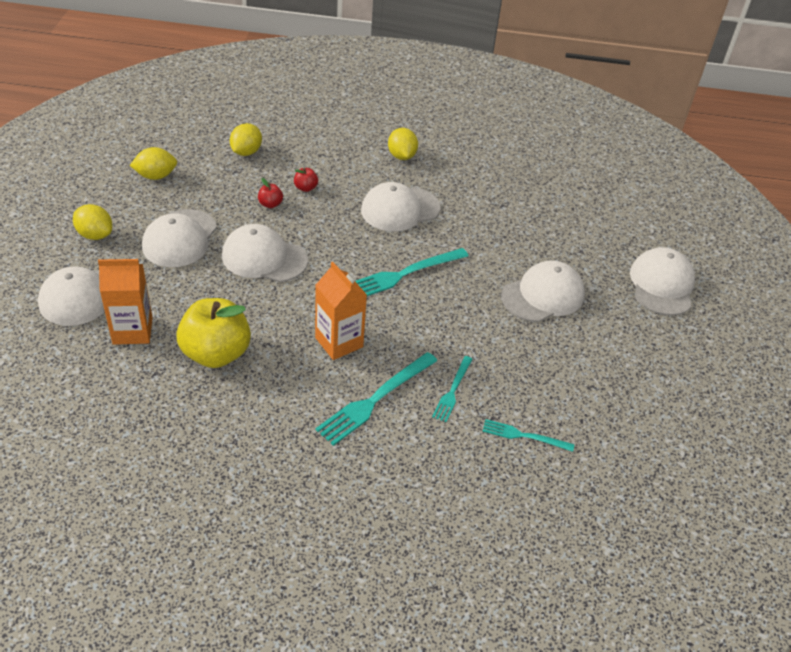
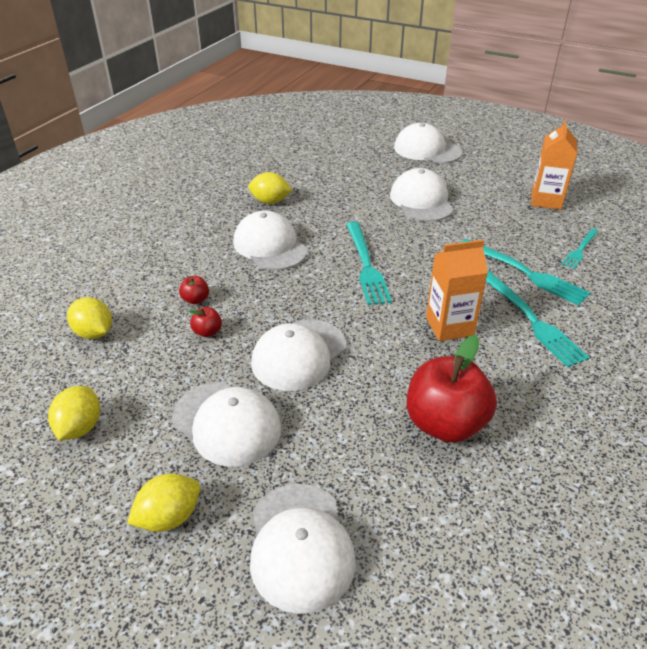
camera: 65 degrees left, 5 degrees down
orange carton [98,259,152,345] -> orange carton moved to [531,120,577,210]
yellow apple [176,298,251,368] -> red apple [407,335,497,443]
white cap [361,182,440,232] -> white cap turned 150 degrees clockwise [233,210,307,270]
yellow lemon [388,128,418,160] -> yellow lemon moved to [248,172,292,204]
turquoise fork [432,356,473,422] -> turquoise fork [461,239,590,306], size x1.70

